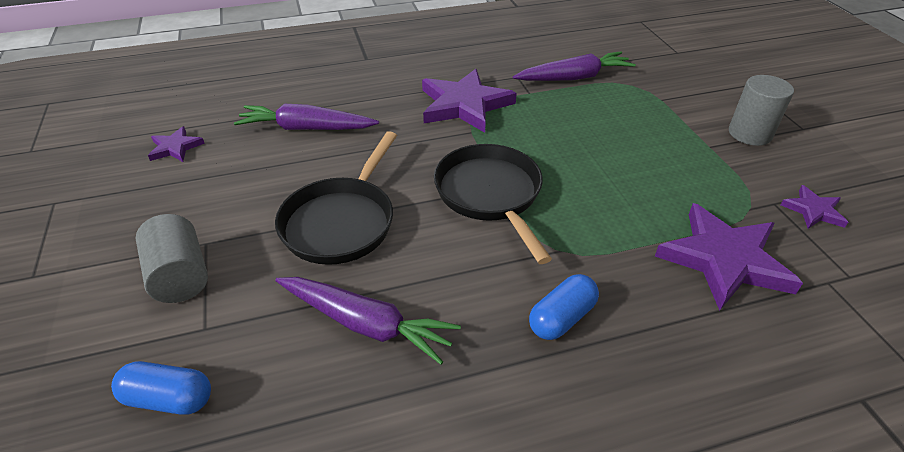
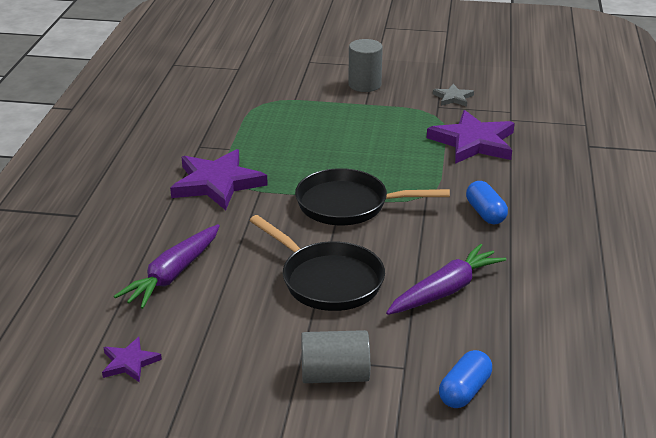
camera: 65 degrees left, 10 degrees down
purple carrot [513,51,636,81] -> none
purple star [781,185,848,229] -> grey star [433,84,474,107]

